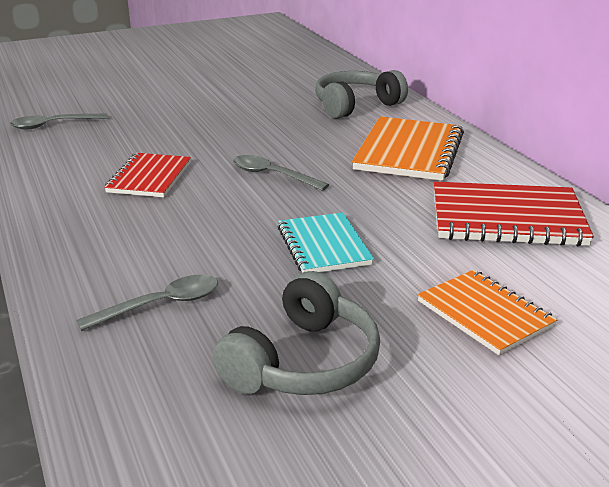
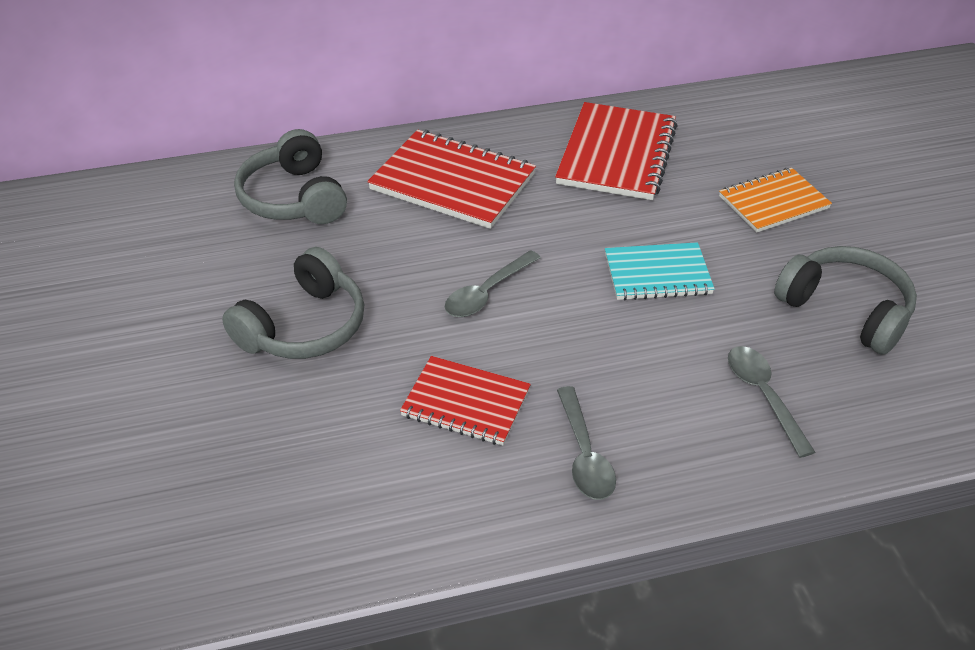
camera: 80 degrees left, 15 degrees up
grey spoon [10,114,108,129] -> grey spoon moved to [557,386,616,500]
orange notebook [352,117,464,181] -> red notebook [367,130,536,229]
none -> grey headphones [222,247,364,359]

